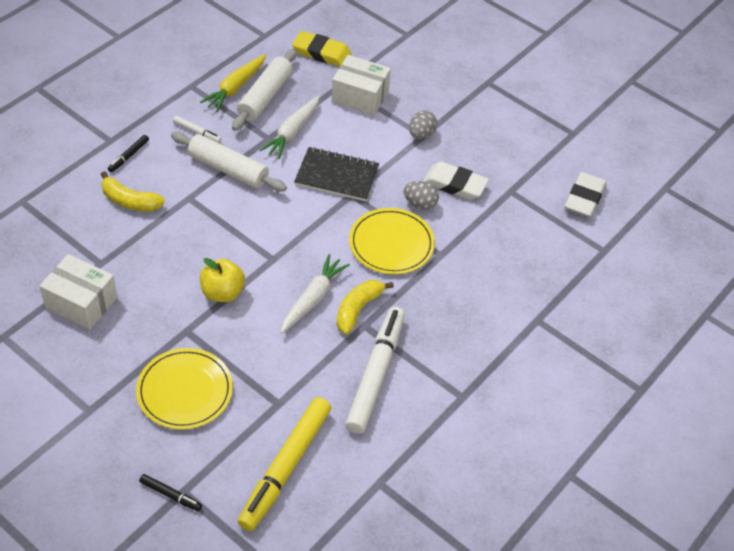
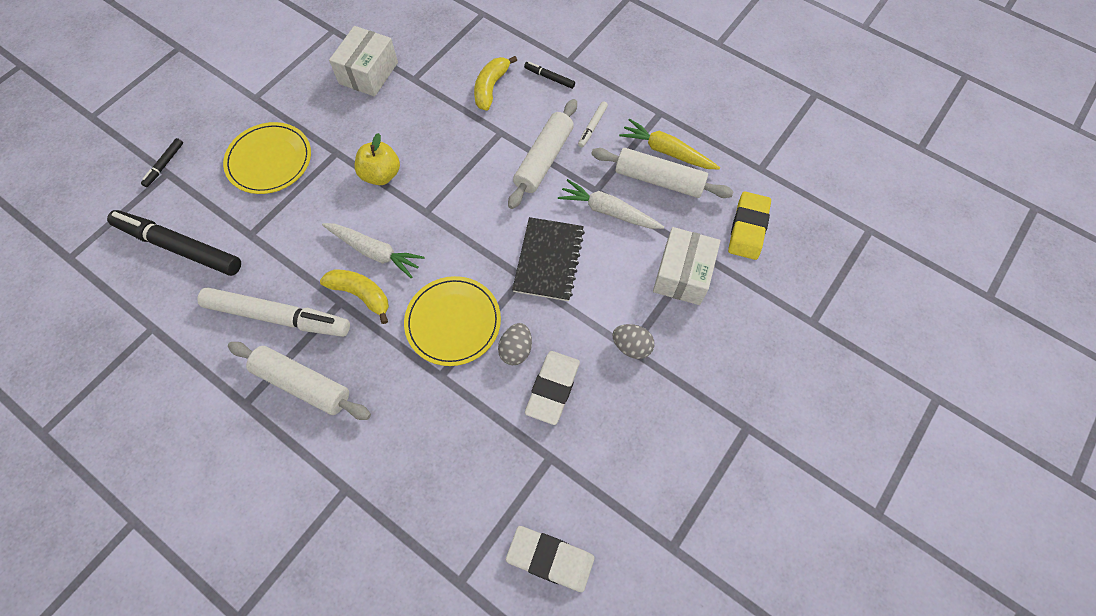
camera: 90 degrees right, 15 degrees up
yellow marker [238,397,331,531] -> black marker [107,210,241,276]
none -> white rolling pin [228,342,371,420]

